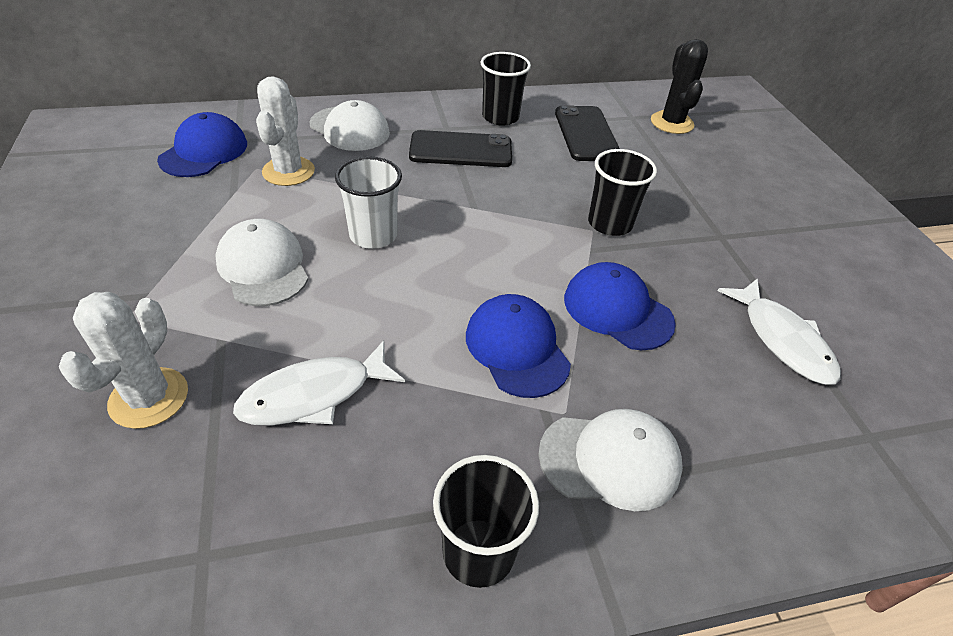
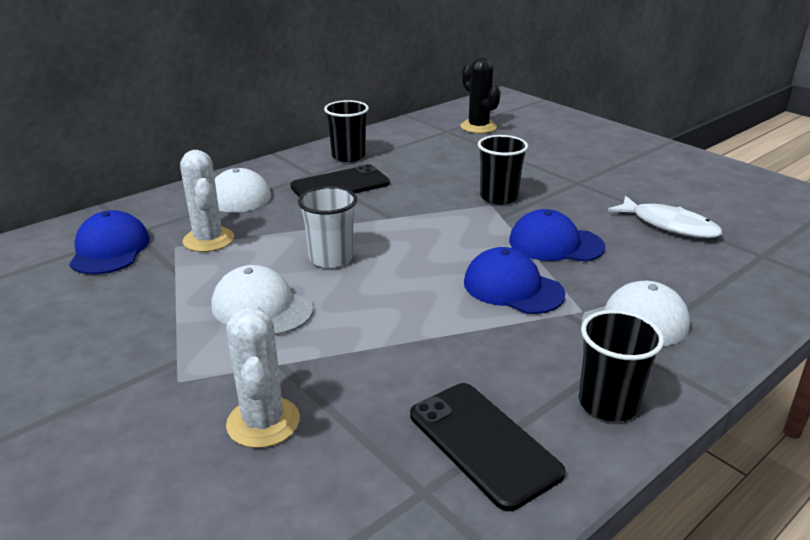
camera: 25 degrees left, 15 degrees down
white fish [233,340,405,426] -> none
black phone [555,105,620,161] -> black phone moved to [410,383,566,511]

